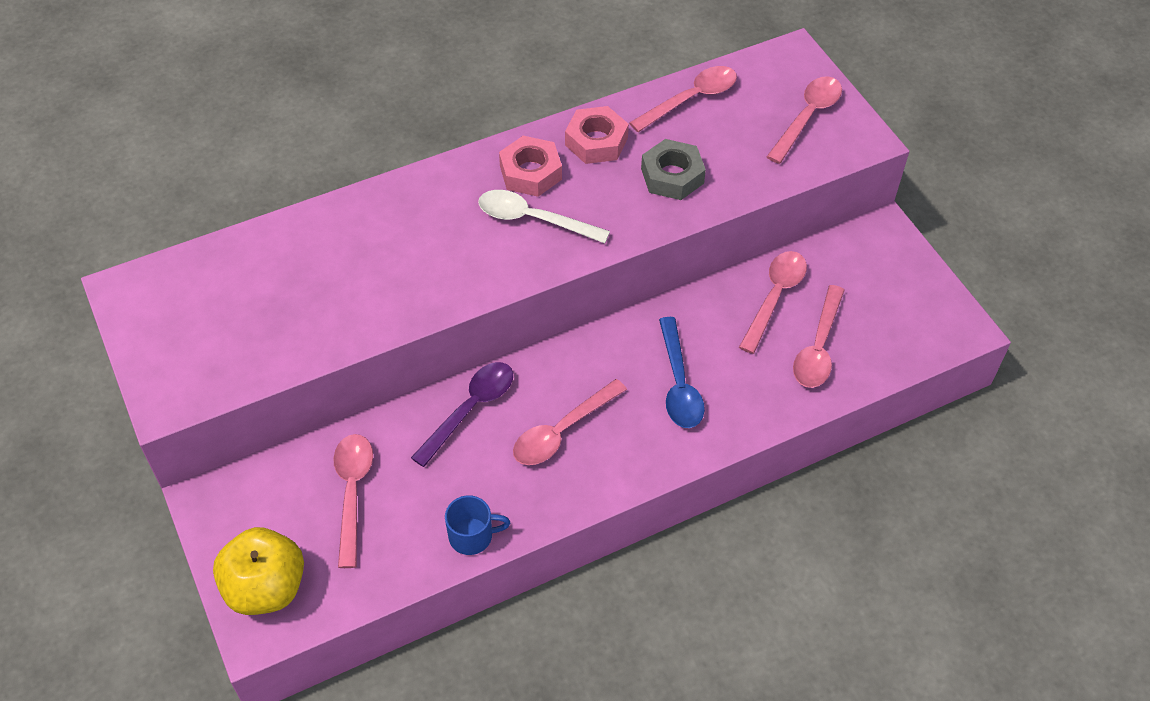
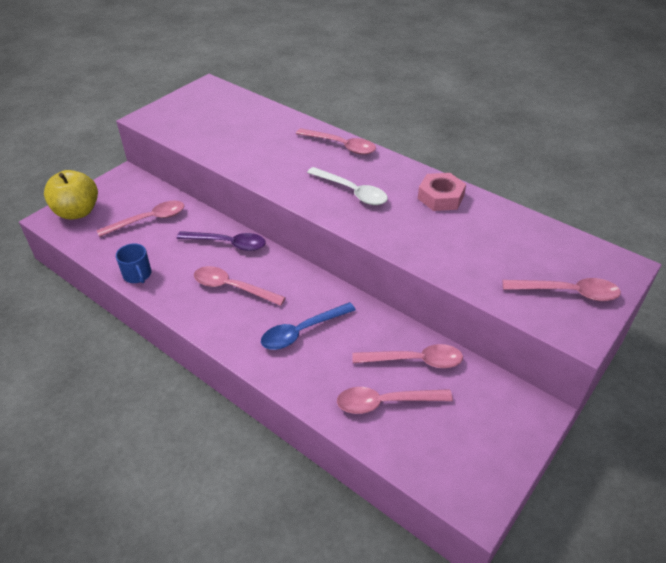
camera: 65 degrees right, 10 degrees down
white spoon [478,190,610,243] -> white spoon turned 135 degrees clockwise [307,167,388,205]
pink nut [499,136,562,197] -> none
pink spoon [629,66,737,132] -> pink spoon moved to [296,128,376,155]
grey nut [641,139,706,200] -> none

